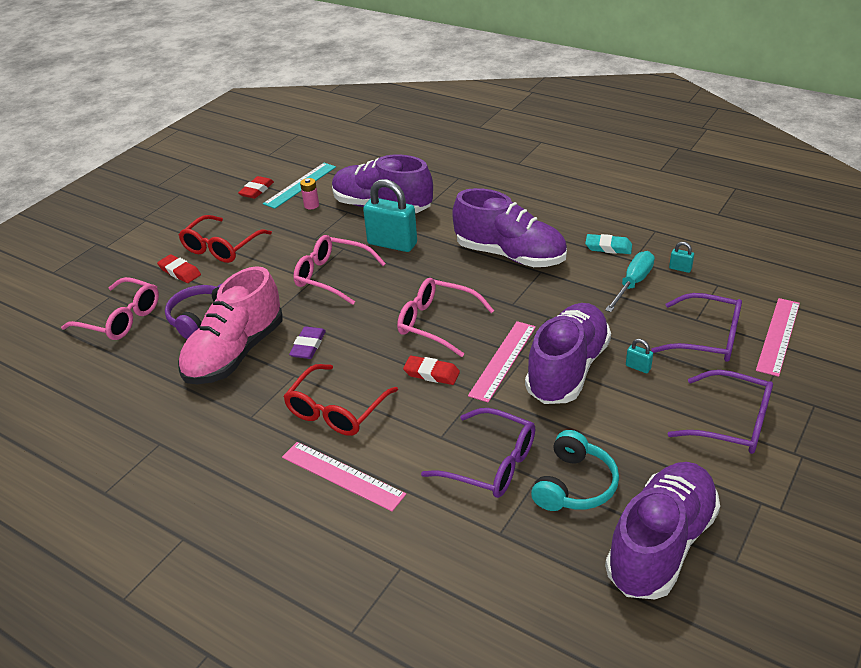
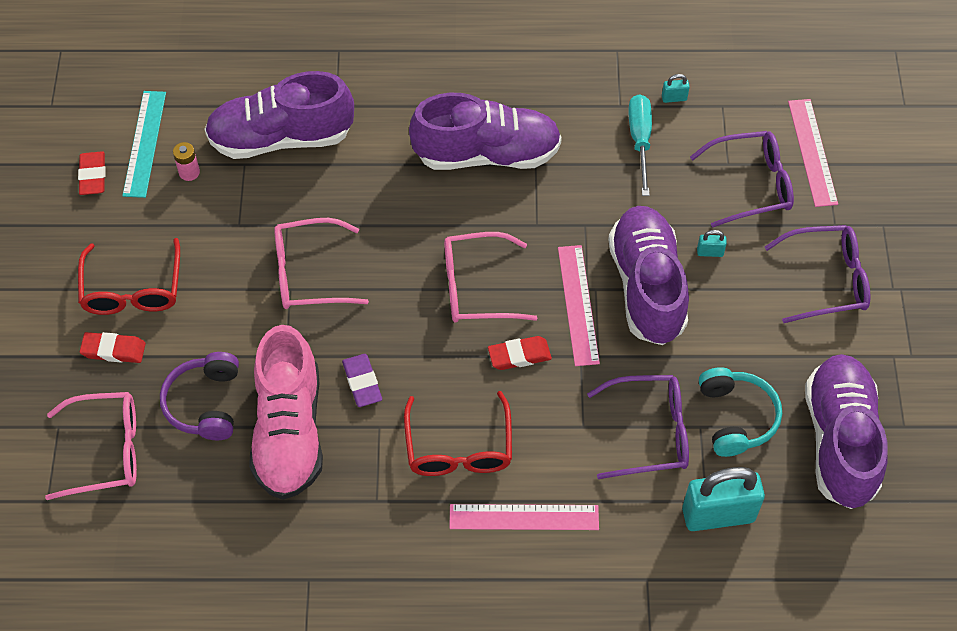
camera: 35 degrees left, 20 degrees up
turquoise padlock [363,179,417,252] -> turquoise padlock moved to [682,467,765,531]
turquoise eraser [585,234,632,254] -> none

